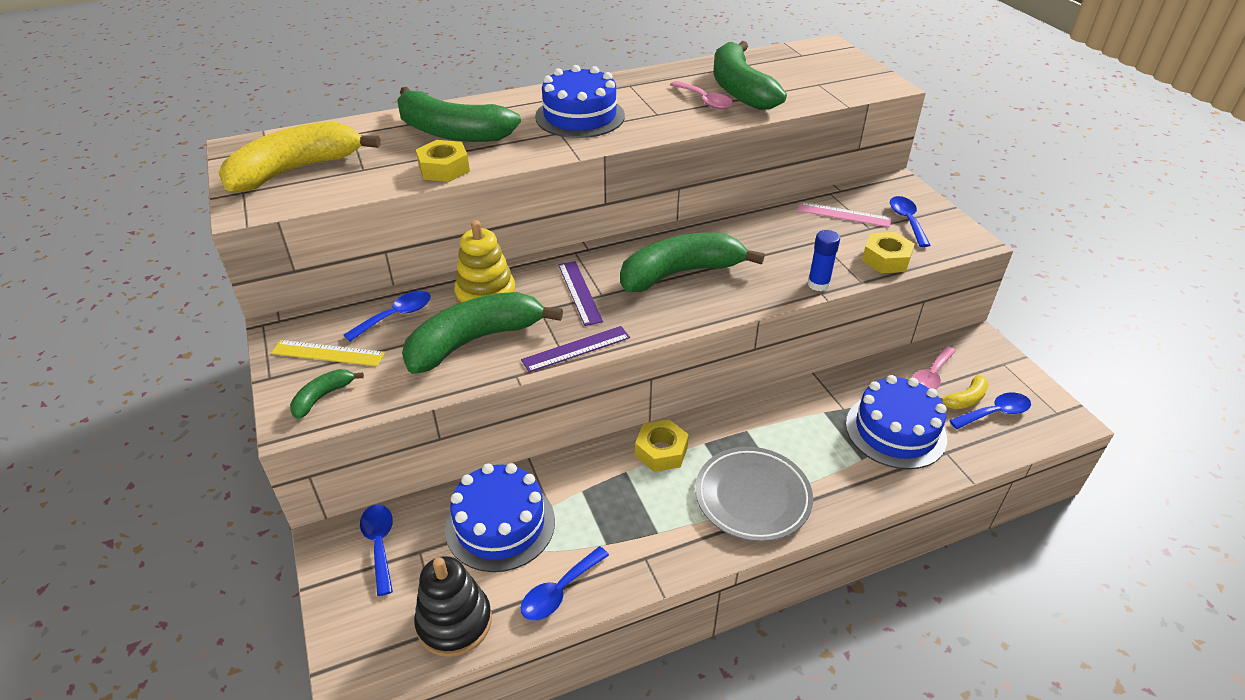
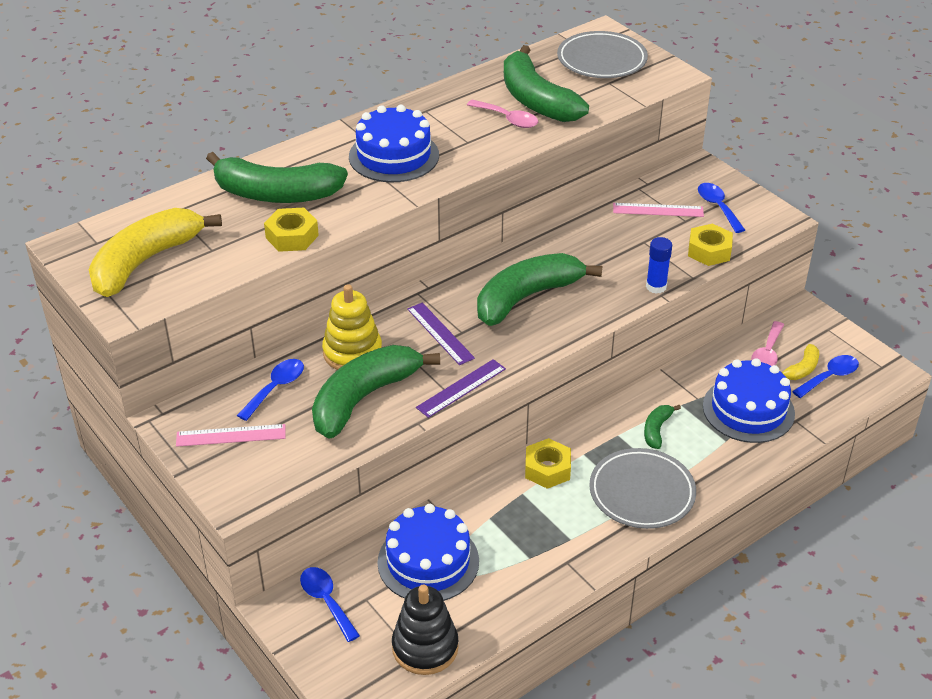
camera: 15 degrees left, 0 degrees up
yellow ruler [271,340,385,366] -> pink ruler [176,424,285,447]
green banana [290,369,364,419] -> green banana moved to [644,405,681,449]
blue spoon [521,546,609,621] -> none
none -> grey plate [557,31,648,78]

